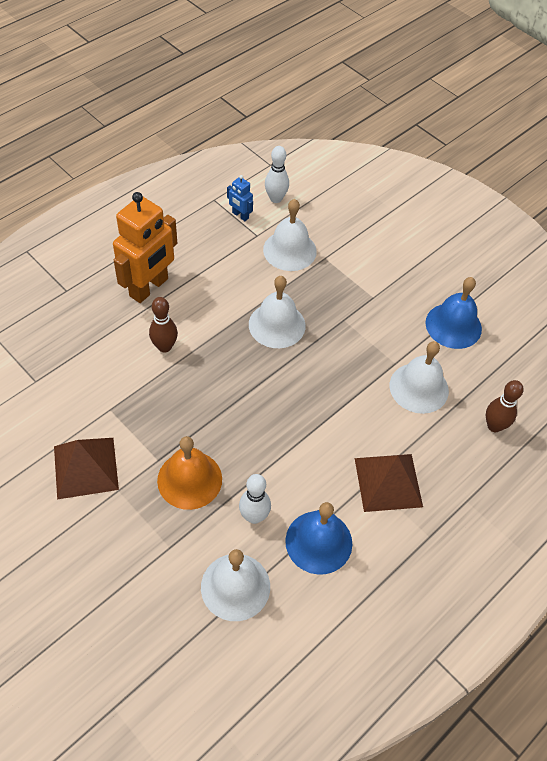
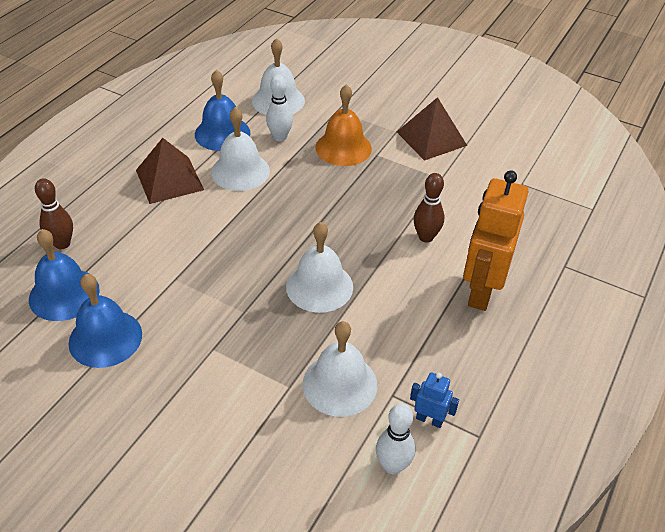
camera: 165 degrees right, 10 degrees down
white bell [390,341,449,414] -> white bell moved to [211,107,270,191]
none -> blue bell [29,229,100,321]

